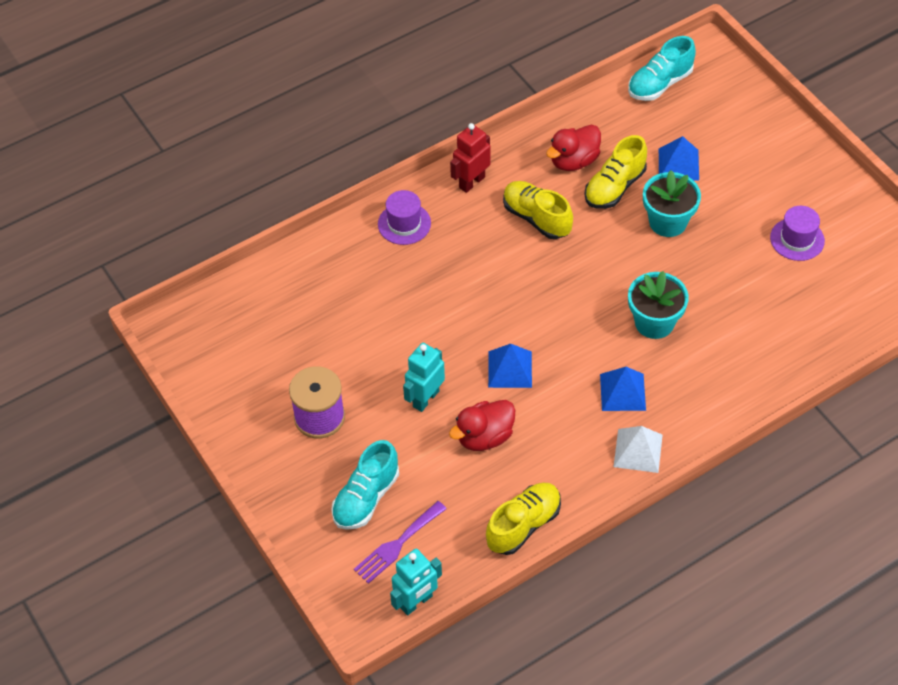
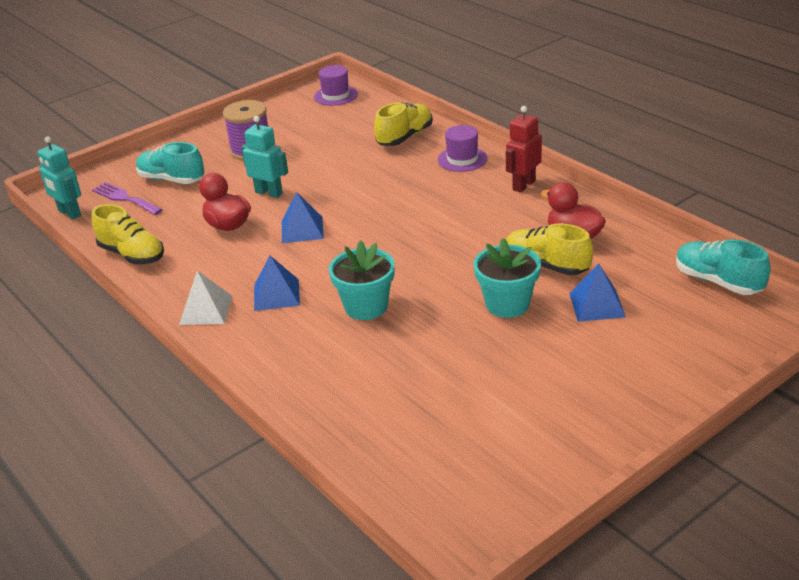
camera: 85 degrees right, 20 degrees down
red robot [450,123,490,193] -> red robot turned 90 degrees counterclockwise [506,106,542,193]
yellow shoe [503,181,573,239] -> yellow shoe moved to [374,102,433,146]
purple hat [770,206,825,261] -> purple hat moved to [314,65,358,106]

